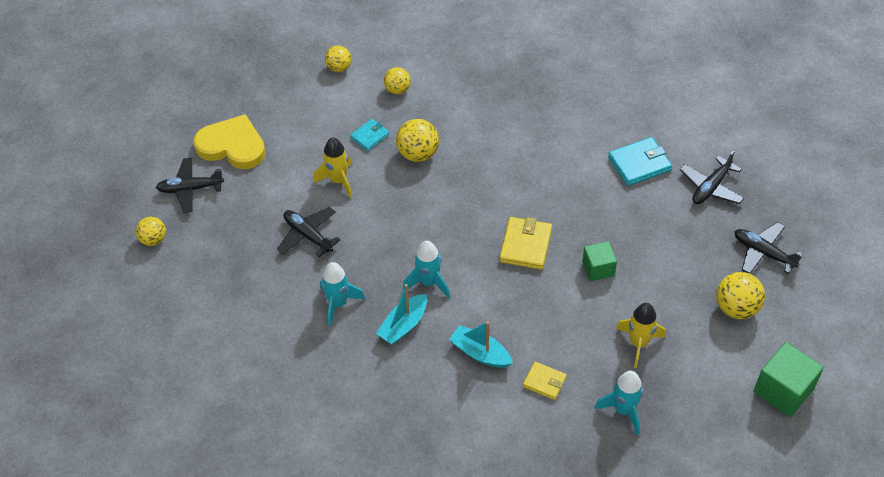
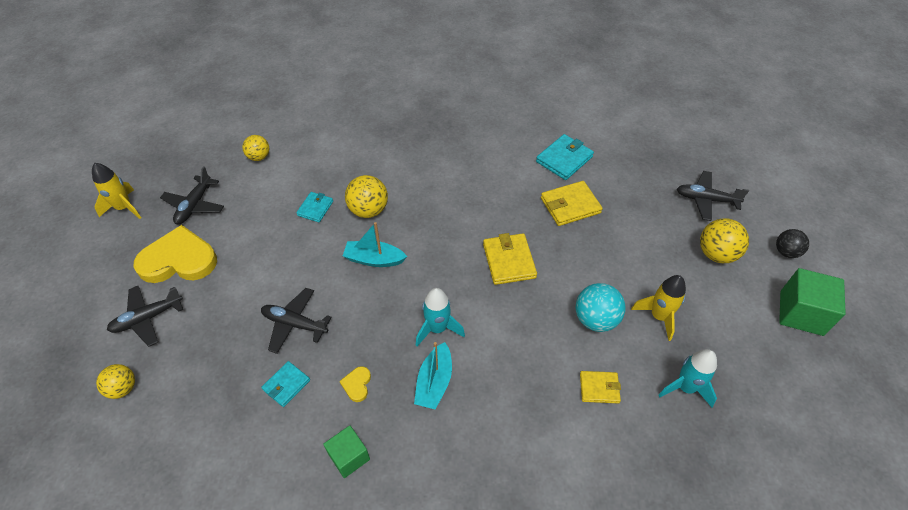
camera: 25 degrees left, 0 degrees up
yellow rocket [313,137,352,198] -> yellow rocket moved to [92,163,141,219]
turquoise rocket [320,262,365,326] -> yellow heart [340,366,371,402]
yellow ball [384,67,411,94] -> none
turquoise boat [449,321,513,368] -> turquoise boat moved to [343,222,407,267]
green cube [582,241,617,281] -> green cube moved to [323,425,370,478]
black plane [680,151,744,204] -> black plane moved to [160,166,224,225]
none -> turquoise wallet [261,361,310,407]
none -> yellow wallet [541,181,603,226]
none -> turquoise ball [576,283,625,332]
none -> black ball [776,229,809,258]

